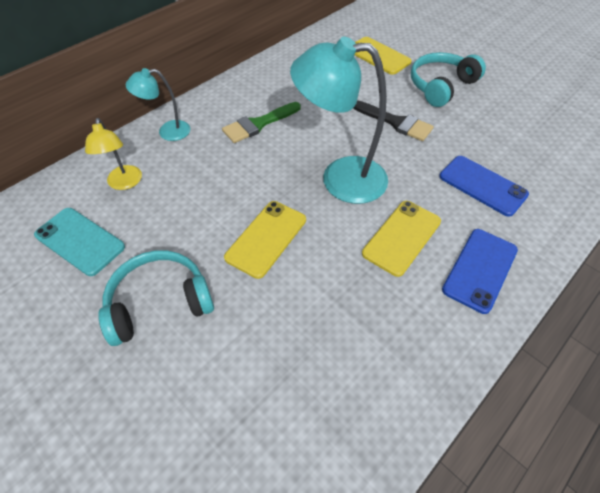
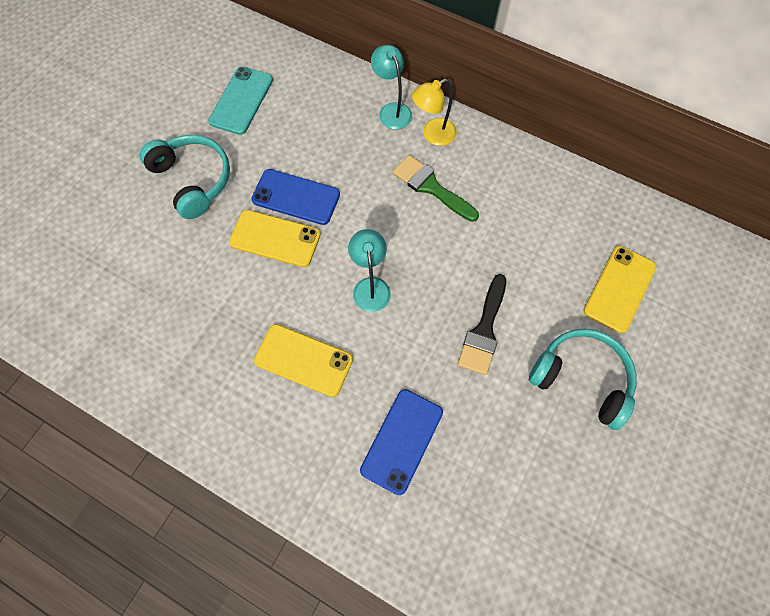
camera: 75 degrees right, 15 degrees up
yellow lamp [85,118,142,190] -> yellow lamp moved to [412,79,457,146]
turquoise lamp [290,37,388,204] -> turquoise lamp [348,229,391,312], size x0.53
blue phone [442,229,518,314] -> blue phone moved to [251,169,340,225]

